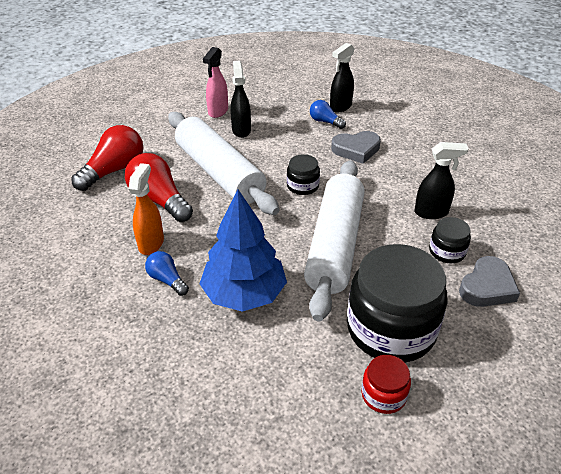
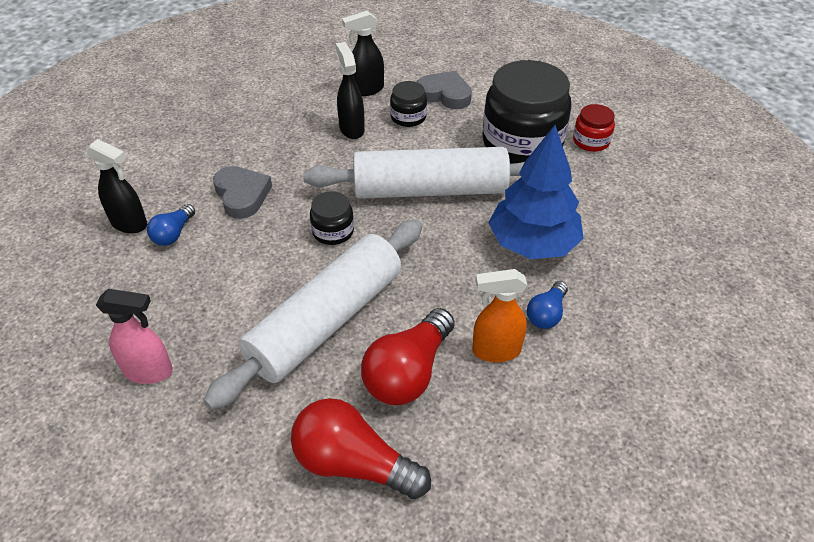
camera: 105 degrees left, 5 degrees up
black spray bottle [231,61,251,138] -> black spray bottle moved to [342,11,384,96]

